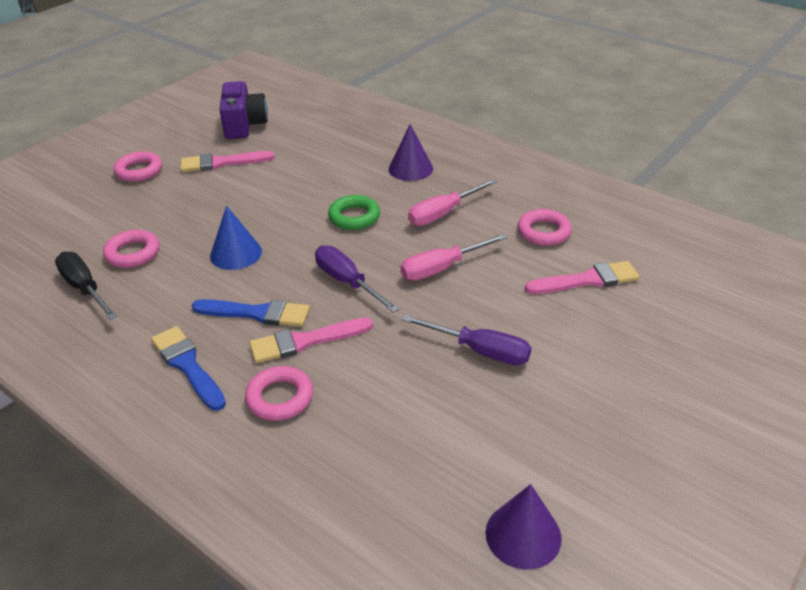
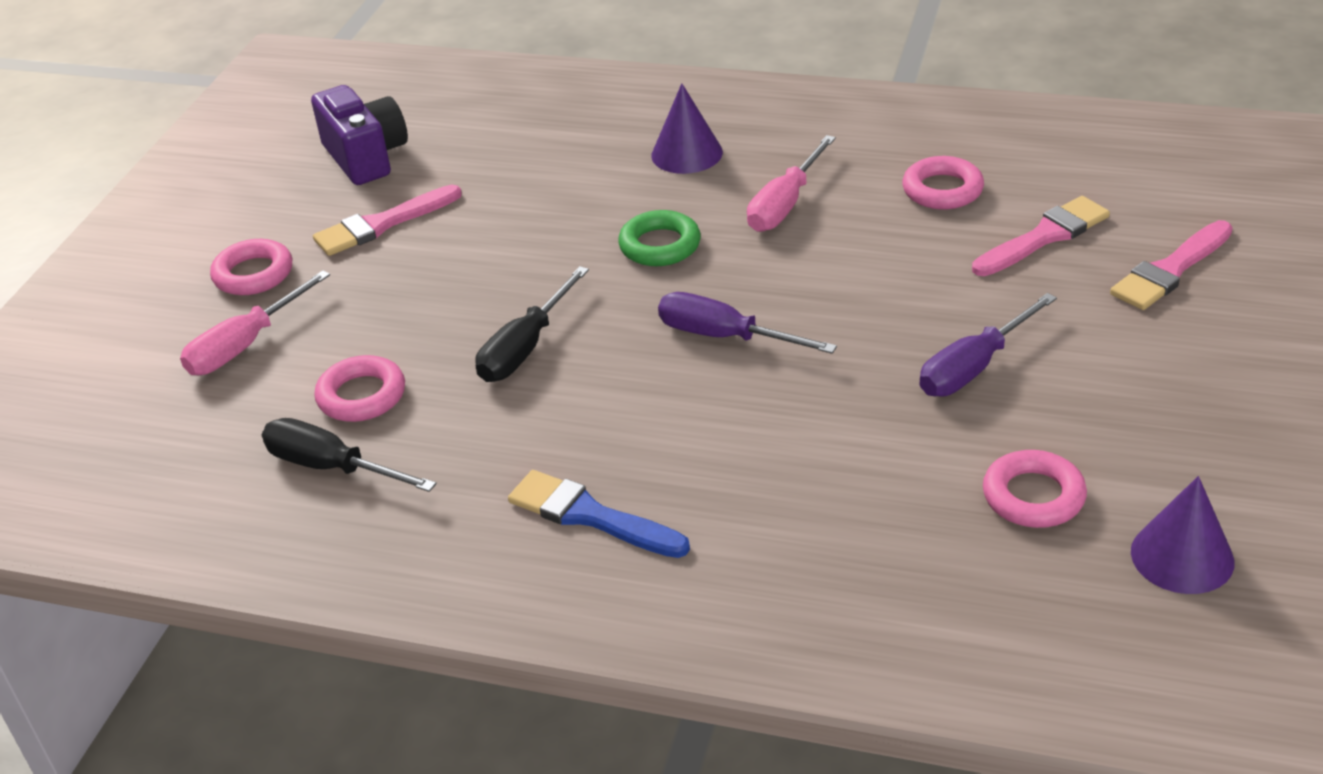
camera: 20 degrees left, 0 degrees up
blue brush [191,299,310,327] -> none
blue cone [210,206,262,270] -> black screwdriver [475,266,589,382]
pink ring [245,366,313,421] -> pink ring moved to [983,450,1087,528]
pink brush [249,318,373,363] -> pink brush moved to [1110,220,1233,310]
pink screwdriver [400,234,507,281] -> pink screwdriver moved to [180,271,330,375]
purple screwdriver [402,314,531,365] -> purple screwdriver turned 135 degrees clockwise [919,293,1057,397]

